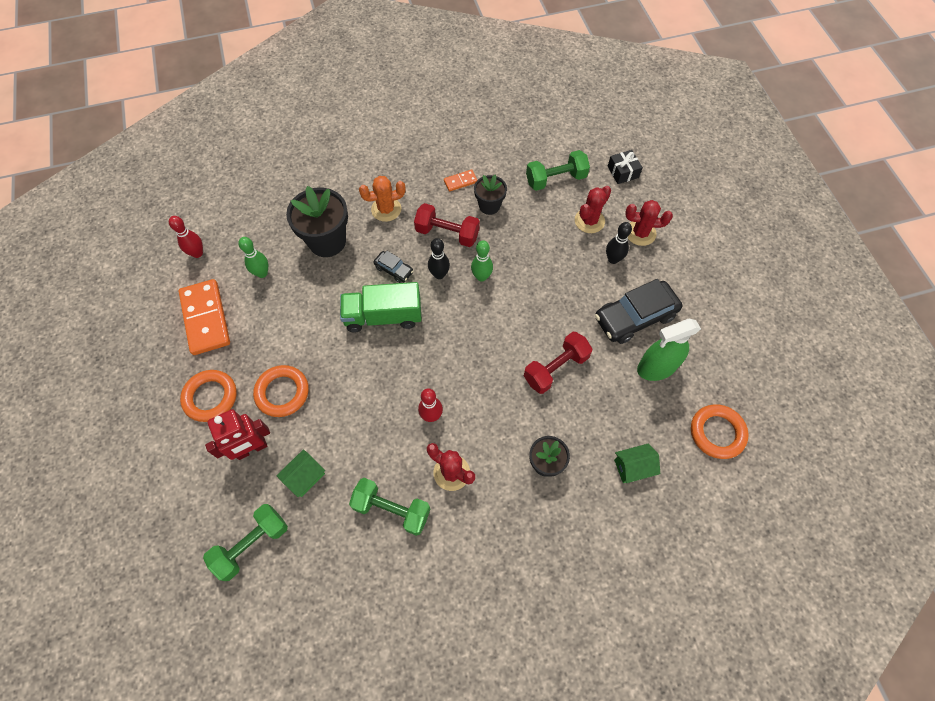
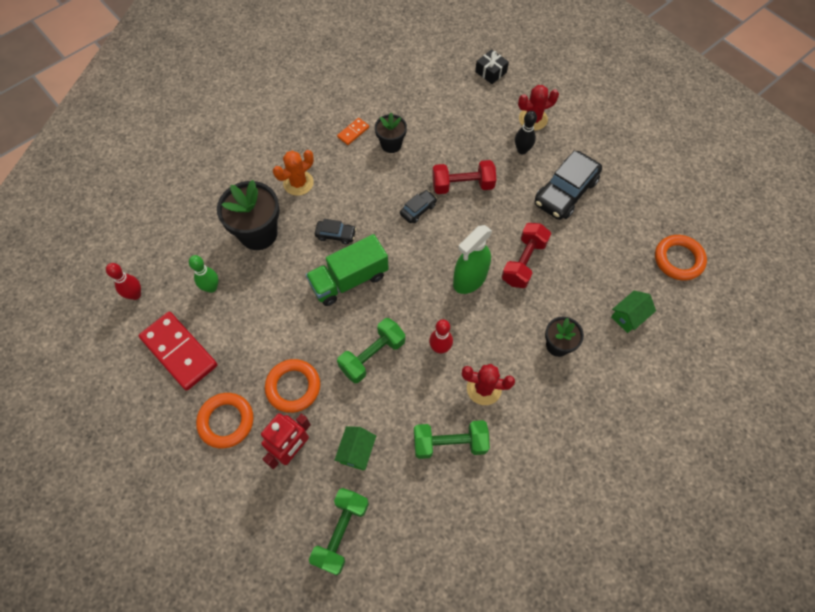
camera: 25 degrees left, 0 degrees up
orange domino [179,279,230,355] -> red domino [139,312,217,390]
red dumbbell [414,203,480,247] -> red dumbbell moved to [432,160,496,194]
black bowling pin [428,238,450,279] -> none
green bowling pin [471,241,493,282] -> black car [400,190,437,223]
green dumbbell [526,150,590,191] -> green dumbbell moved to [337,318,405,383]
red cactus [575,186,611,233] -> none
green spray bottle [637,319,701,381] -> green spray bottle moved to [453,225,492,294]

